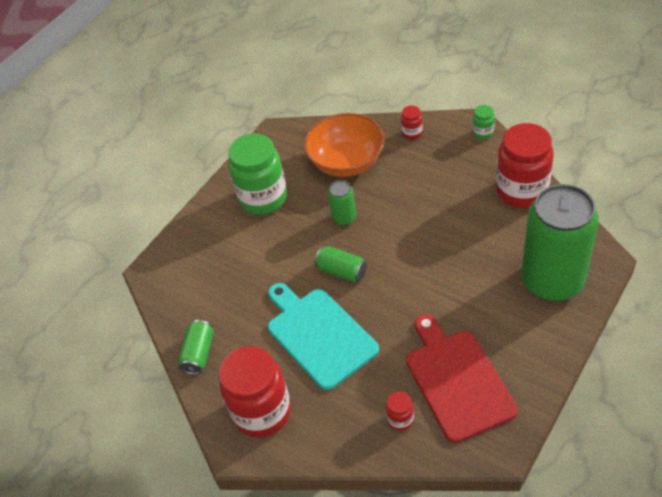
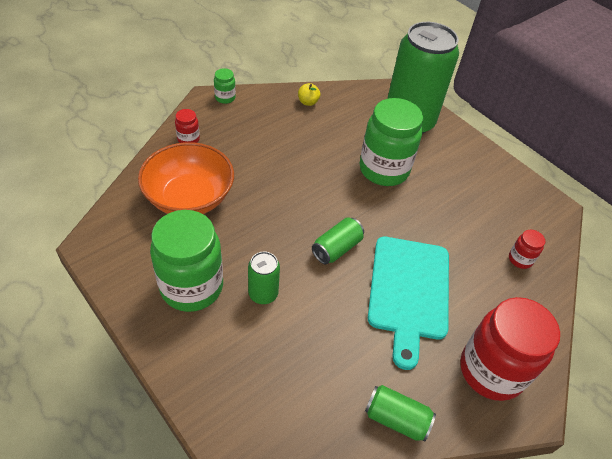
camera: 85 degrees left, 0 degrees up
turquoise cutting board [268,283,379,390] -> turquoise cutting board turned 60 degrees counterclockwise [368,237,449,370]
green can [328,180,356,226] -> green can moved to [248,251,280,304]
red cutting board [406,314,518,443] -> none
red jar [496,123,554,208] -> yellow apple [298,83,320,106]
none -> green jar [360,98,423,186]

